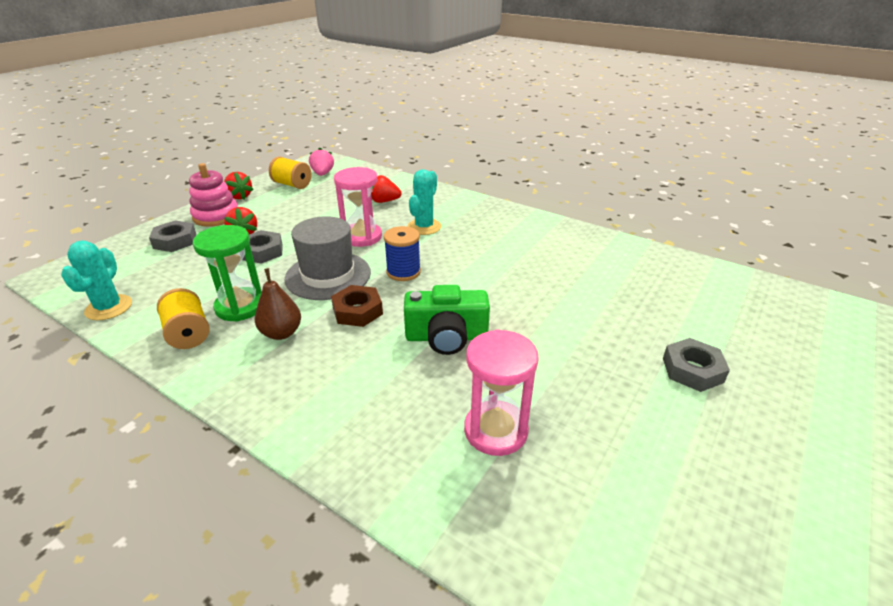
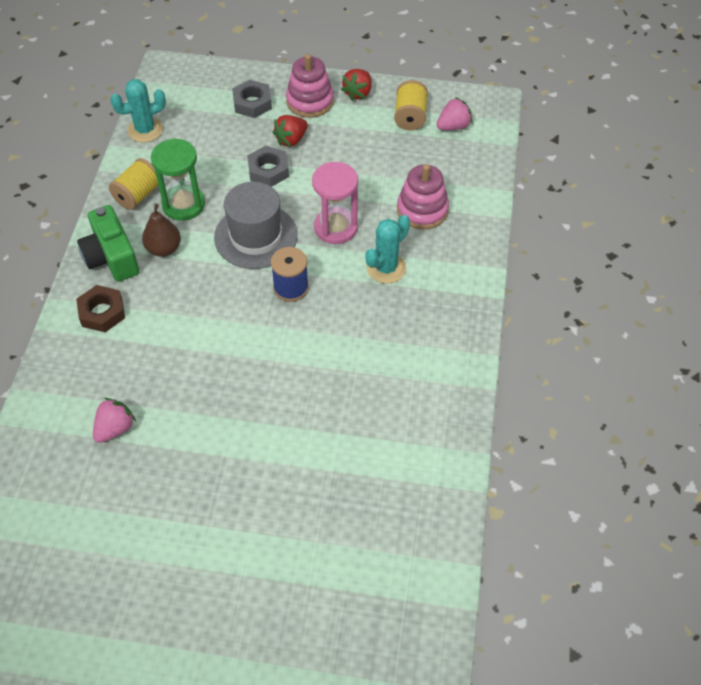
camera: 65 degrees right, 20 degrees up
brown nut [331,285,383,327] -> brown nut moved to [76,285,125,332]
red strawberry [371,175,402,203] -> pink stacking toy [397,164,449,229]
green camera [404,285,490,355] -> green camera moved to [77,205,139,282]
turquoise cactus [407,169,441,235] -> turquoise cactus turned 45 degrees counterclockwise [365,215,410,284]
pink hourglass [464,329,539,456] -> pink strawberry [93,398,136,443]
grey nut [663,338,730,392] -> none

